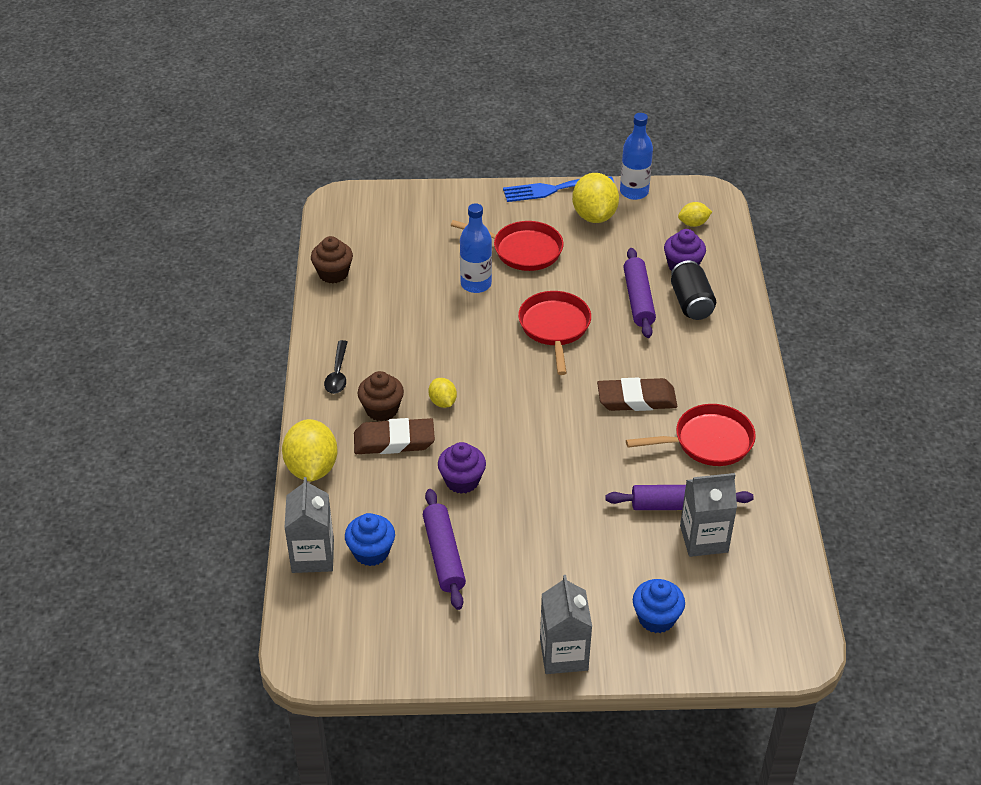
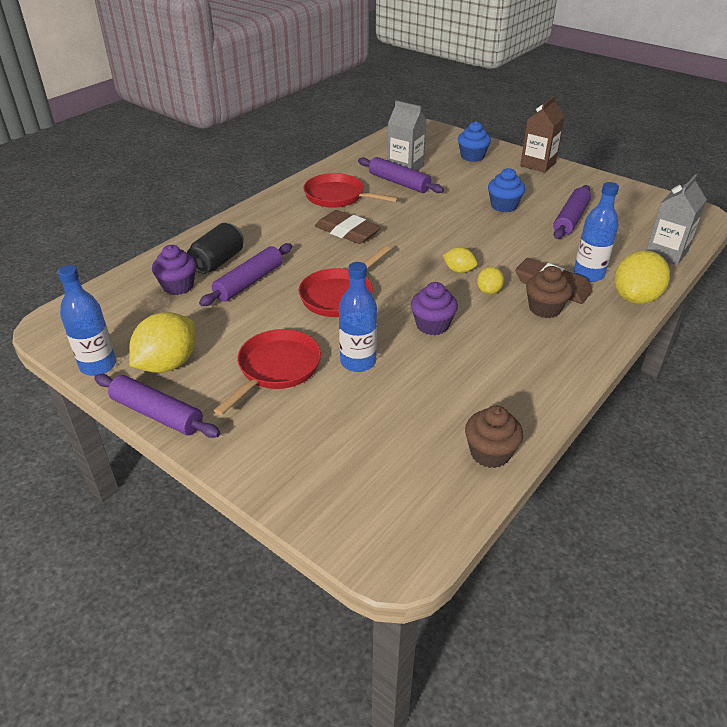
camera: 140 degrees left, 5 degrees down
black spoon [324,340,347,394] -> none
blue cupcake [345,513,395,566] -> blue cupcake moved to [488,168,525,212]
purple cupcake [438,442,486,494] -> purple cupcake moved to [411,282,458,335]
red pan [451,220,564,271] -> red pan turned 60 degrees clockwise [214,329,321,415]
blue fork [503,176,614,202] -> purple rolling pin [94,374,220,438]
grey carton [540,575,592,674] -> brown carton [520,96,565,173]
yellow lemon [678,202,712,227] -> yellow lemon moved to [443,247,477,273]
none -> blue bottle [574,182,619,282]

